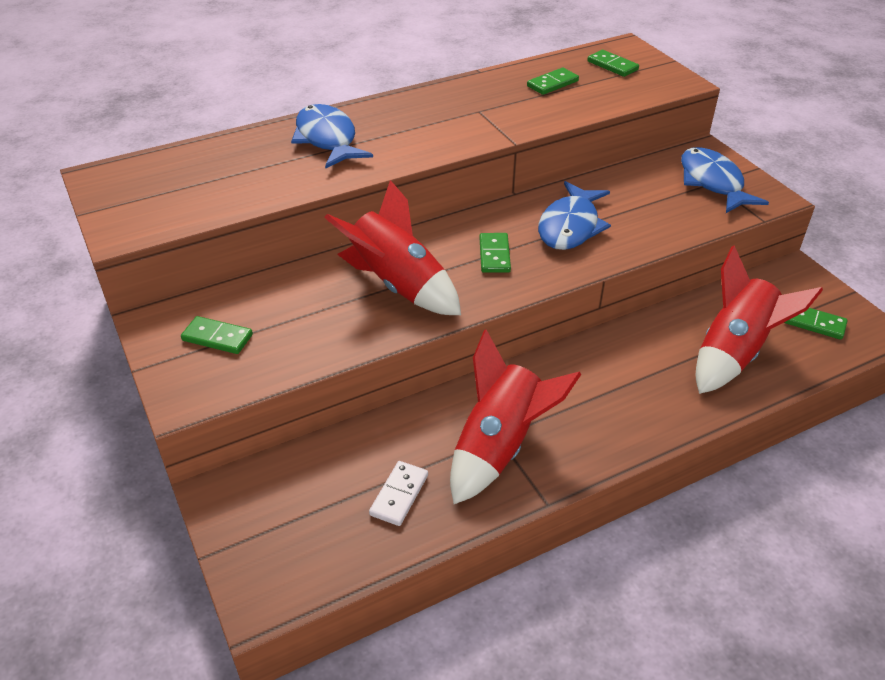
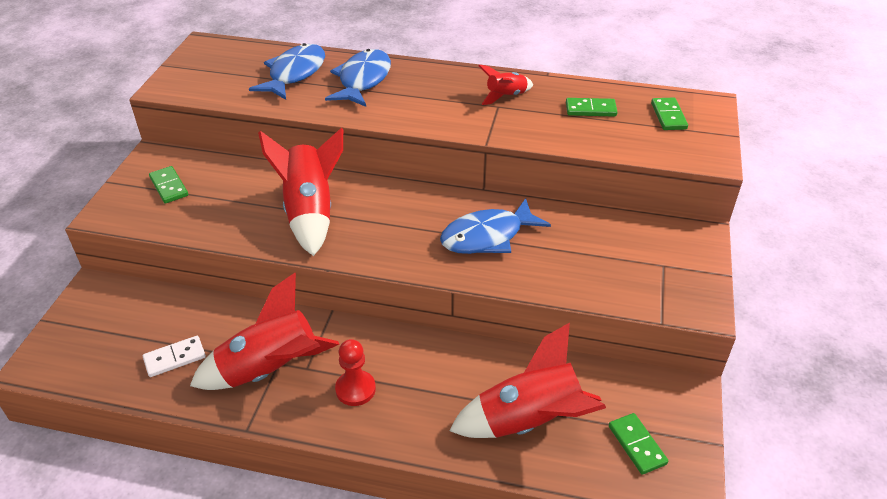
camera: 40 degrees right, 0 degrees up
green domino [479,233,511,273] -> none
blue fish [681,147,769,213] -> blue fish moved to [249,43,325,100]
none -> red pawn [335,339,376,406]
none -> red rocket [478,65,533,105]

